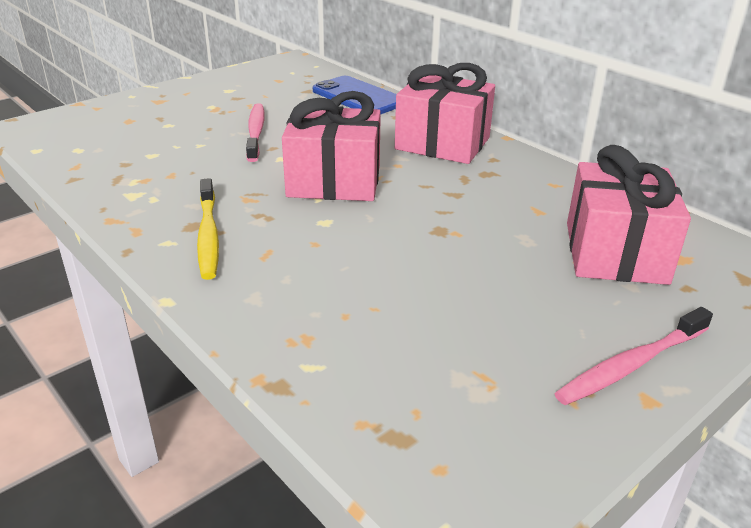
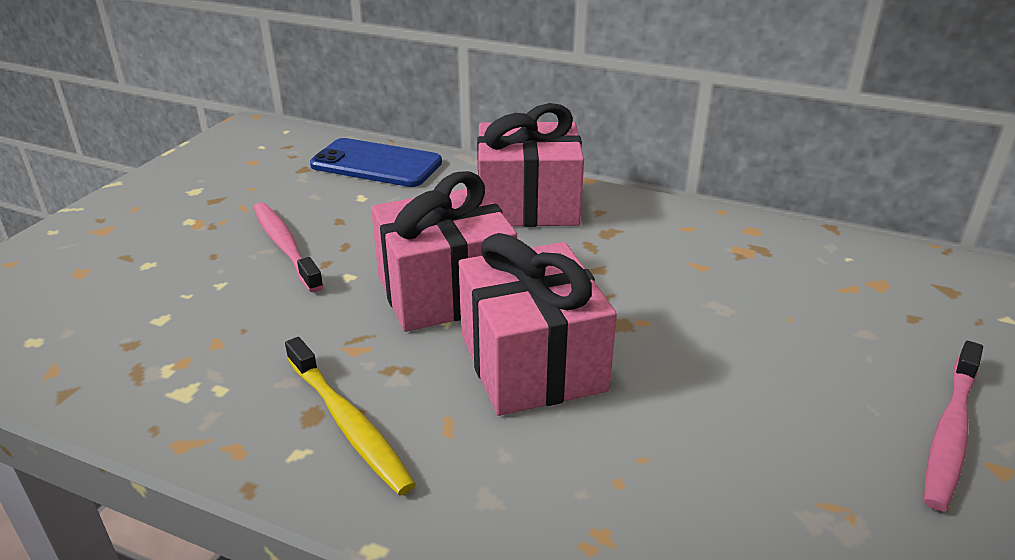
camera: 25 degrees left, 0 degrees up
pink gift [567,145,691,285] -> pink gift moved to [459,233,617,416]

